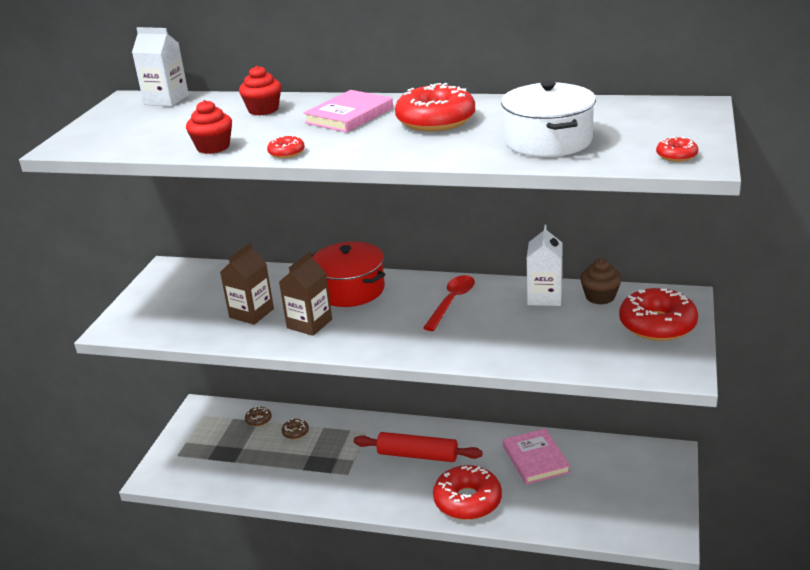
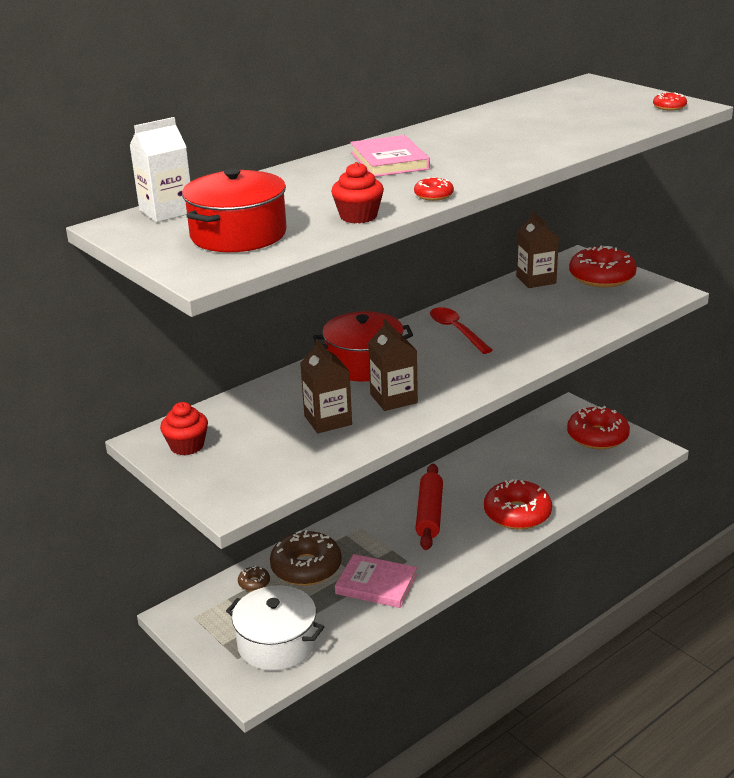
camera: 55 degrees left, 0 degrees up
red cupcake [239,66,281,115] -> red cupcake moved to [160,402,208,455]
brown donut [282,419,309,439] -> brown donut [270,530,342,585], size x2.25
red rolling pin [354,432,483,462] -> red rolling pin turned 45 degrees counterclockwise [415,464,443,550]
red donut [395,83,475,132] -> red donut moved to [567,406,630,449]
white pot [501,81,596,157] -> white pot moved to [226,585,324,671]
pink book [503,429,570,485] -> pink book moved to [335,554,417,608]
white carton [527,225,562,306] -> none
brown cupcake [580,258,622,305] -> brown carton [516,212,559,288]
none -> red pot [182,168,287,252]

